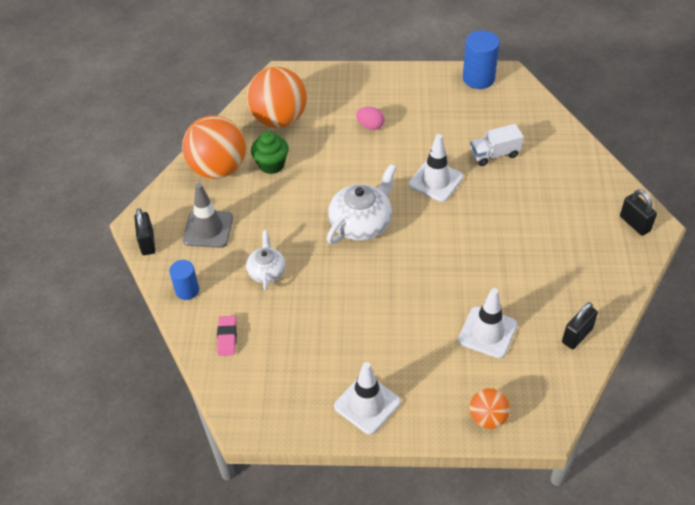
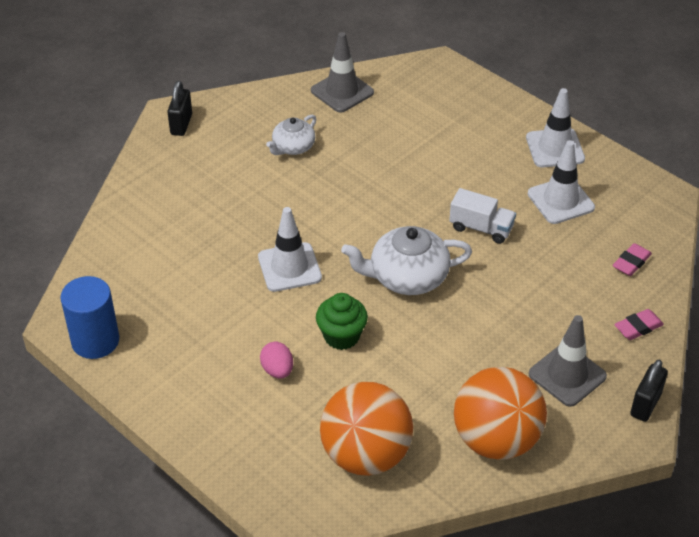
camera: 140 degrees left, 5 degrees down
blue cylinder [169,260,199,300] -> pink eraser [614,309,664,340]
white teapot [246,230,286,291] -> white teapot moved to [266,115,316,155]
green cupcake [251,131,289,174] -> green cupcake moved to [316,293,368,350]
white traffic cone [458,288,517,359] -> white traffic cone moved to [528,140,595,224]
white truck [470,124,524,166] -> white truck moved to [449,188,516,244]
orange ball [470,388,510,429] -> none
black padlock [562,302,598,349] -> grey traffic cone [311,32,374,113]

